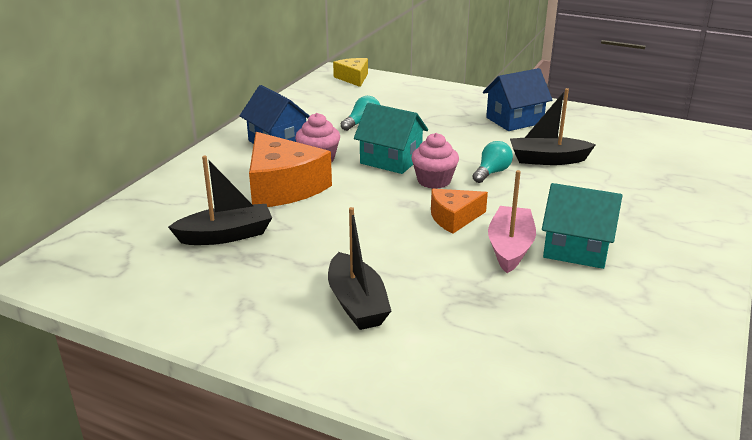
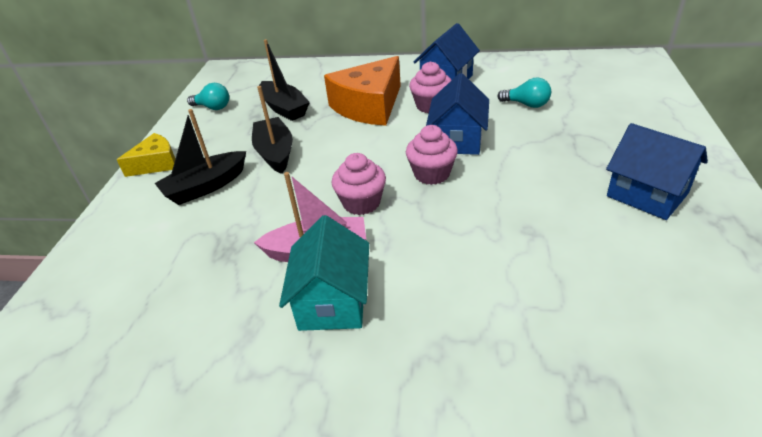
camera: 75 degrees right, 10 degrees up
yellow cheese [333,58,368,87] -> yellow cheese moved to [117,133,175,177]
turquoise house [354,103,428,174] -> blue house [426,73,489,155]
orange cheese [431,189,488,233] -> pink cupcake [331,153,386,215]
turquoise light bulb [472,141,513,183] -> turquoise light bulb moved to [187,83,229,110]
black boat [510,88,596,165] -> black boat moved to [252,86,293,174]

